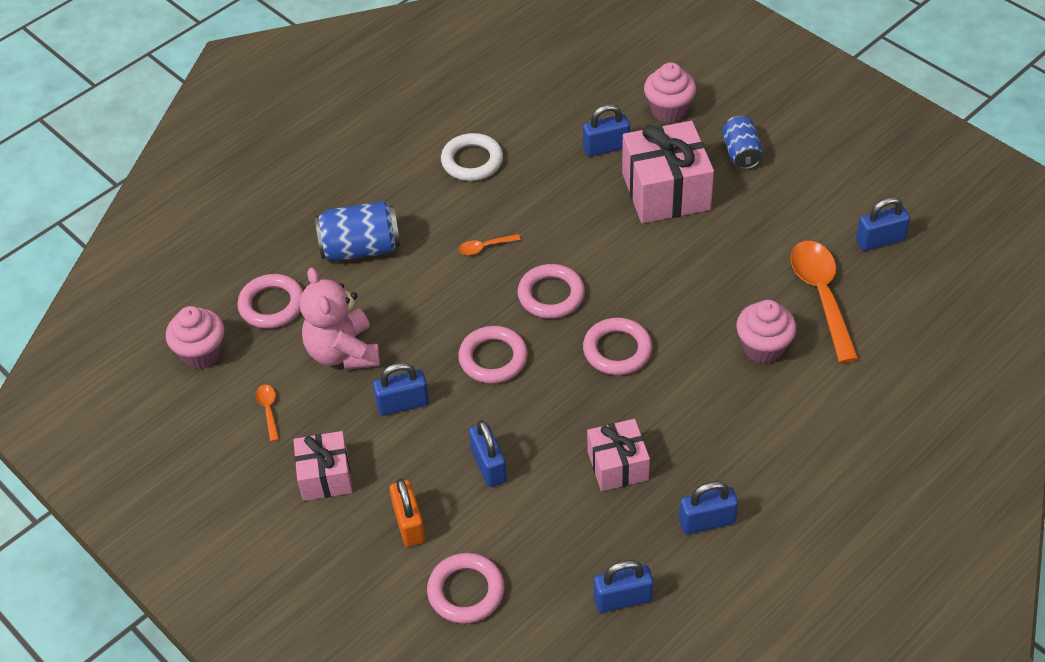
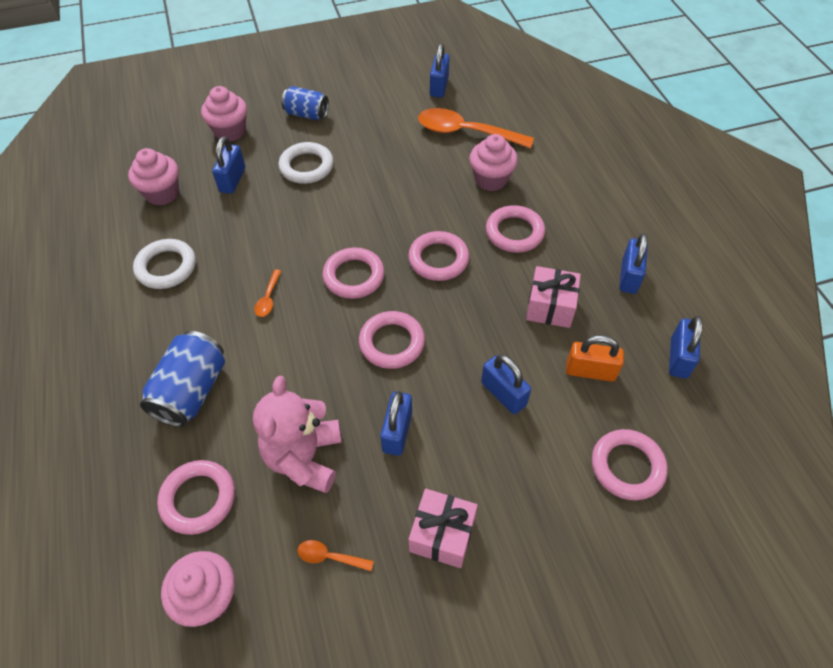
camera: 65 degrees left, 5 degrees up
pink teddy bear [300,267,380,370] -> pink teddy bear turned 90 degrees clockwise [253,376,342,493]
orange padlock [389,479,425,547] -> orange padlock moved to [566,335,624,382]
blue padlock [469,420,507,487] -> blue padlock turned 45 degrees clockwise [481,355,531,414]
pink gift [622,121,714,224] -> white ring [279,142,334,184]
none -> pink cupcake [128,148,179,206]
none -> pink ring [486,205,545,253]

